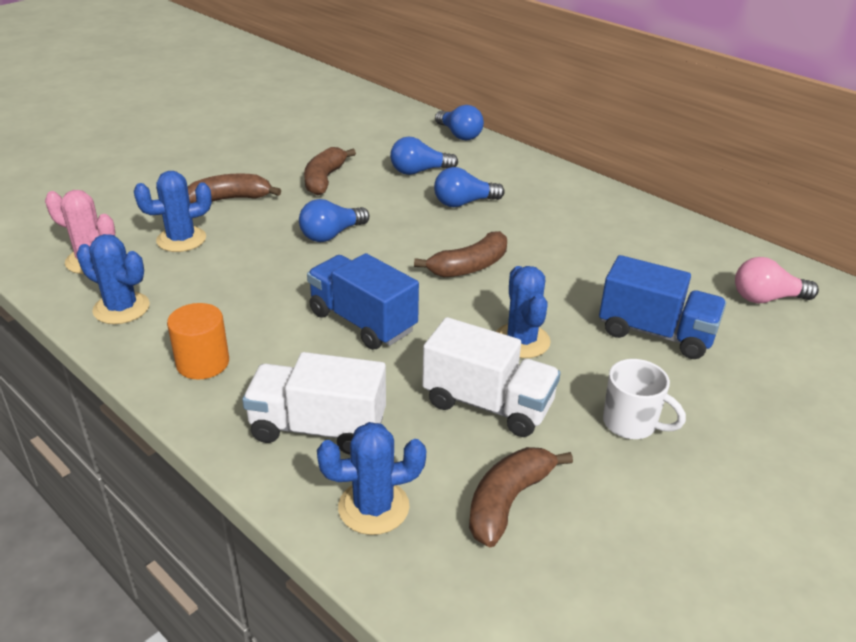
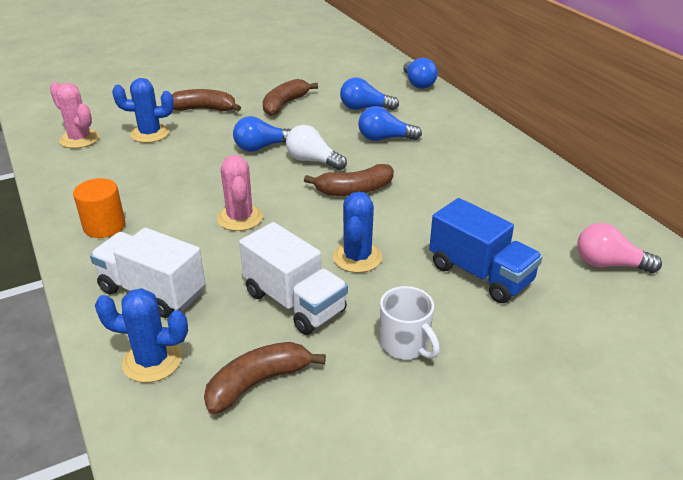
camera: 20 degrees right, 0 degrees up
blue cactus [77,234,150,324] -> none
blue truck [307,253,419,350] -> pink cactus [217,155,263,231]
none -> white light bulb [286,125,347,170]

